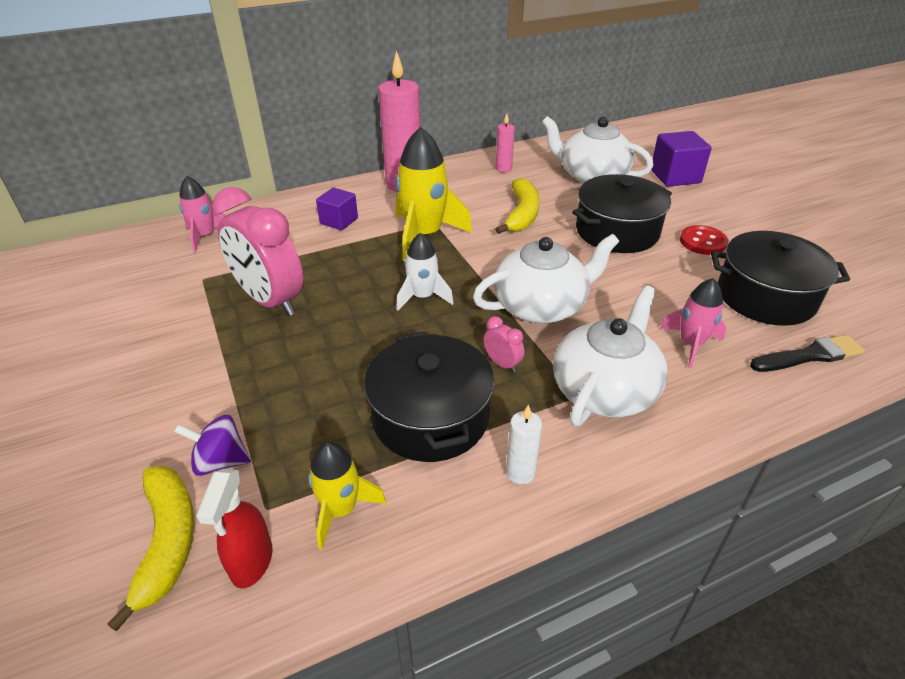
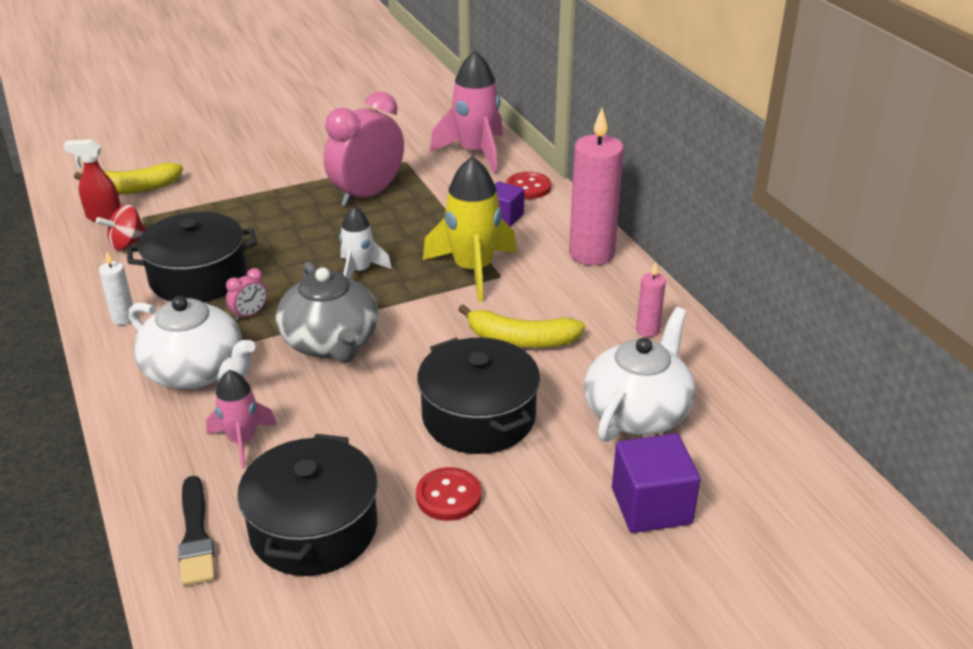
camera: 90 degrees right, 5 degrees down
purple spinning top [174,415,251,476] -> none
pink rocket [179,176,226,252] -> pink rocket [430,51,503,173], size x1.70
yellow rocket [308,442,386,549] -> red spinning top [96,204,146,251]
white teapot [473,234,619,323] -> grey teapot [276,262,378,363]
none -> red button [506,172,551,199]

